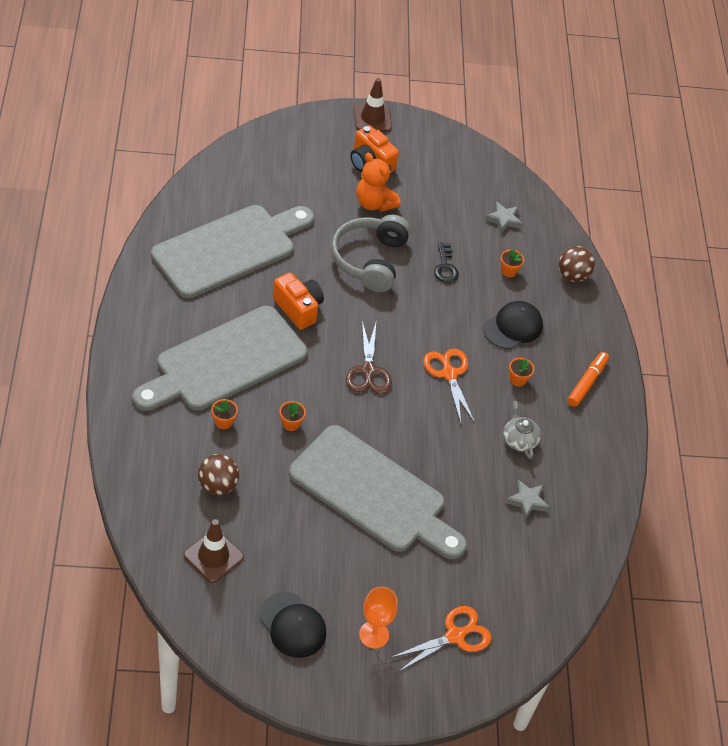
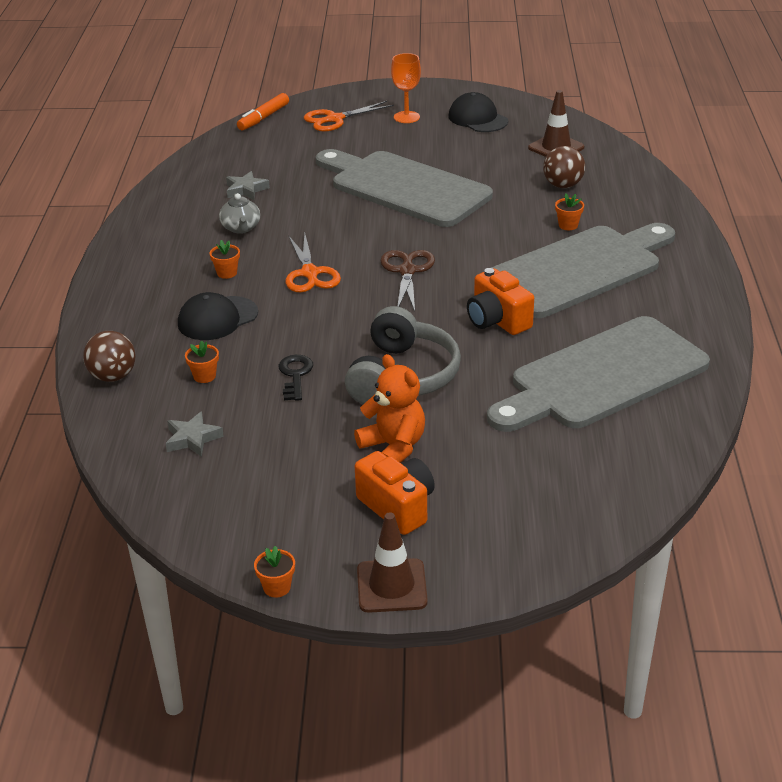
camera: 170 degrees left, 15 degrees down
orange flower pot [280,401,306,431] -> orange flower pot moved to [254,546,295,598]
orange marker [567,352,609,407] -> orange marker moved to [237,93,289,130]

